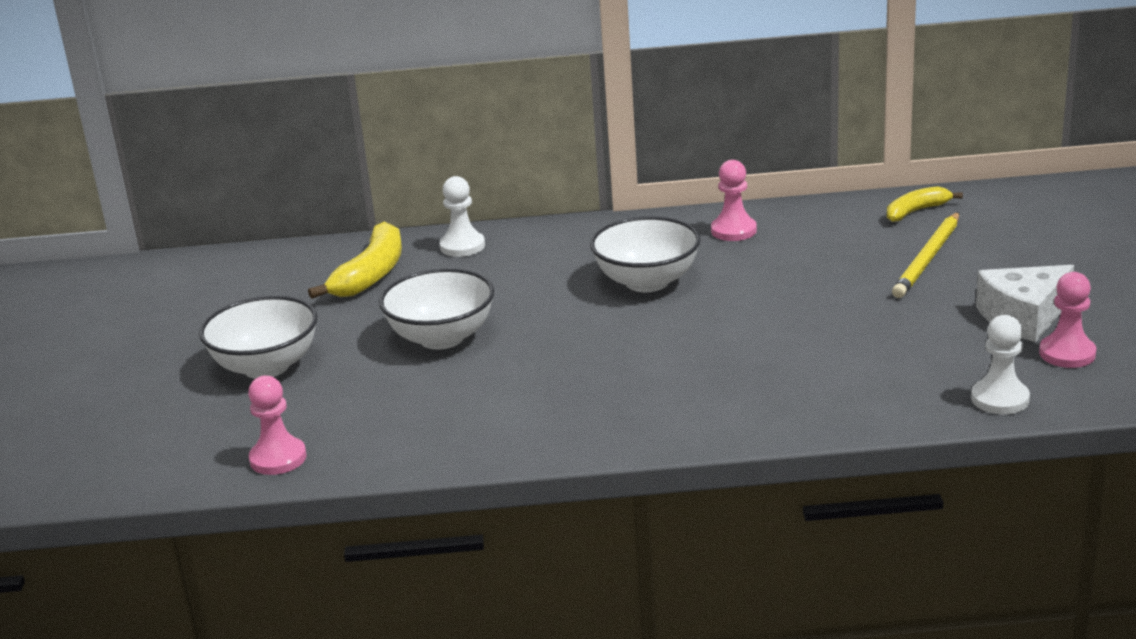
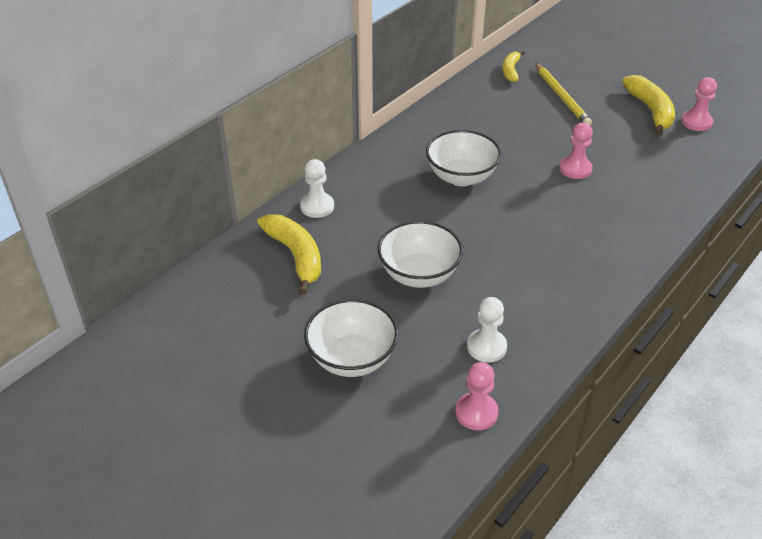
camera: 50 degrees left, 15 degrees up
pink pawn [711,160,757,241] -> pink pawn moved to [559,123,593,179]
white pawn [971,315,1030,414] -> white pawn moved to [467,297,507,363]
white cheese [976,265,1074,342] -> yellow banana [622,75,675,136]

